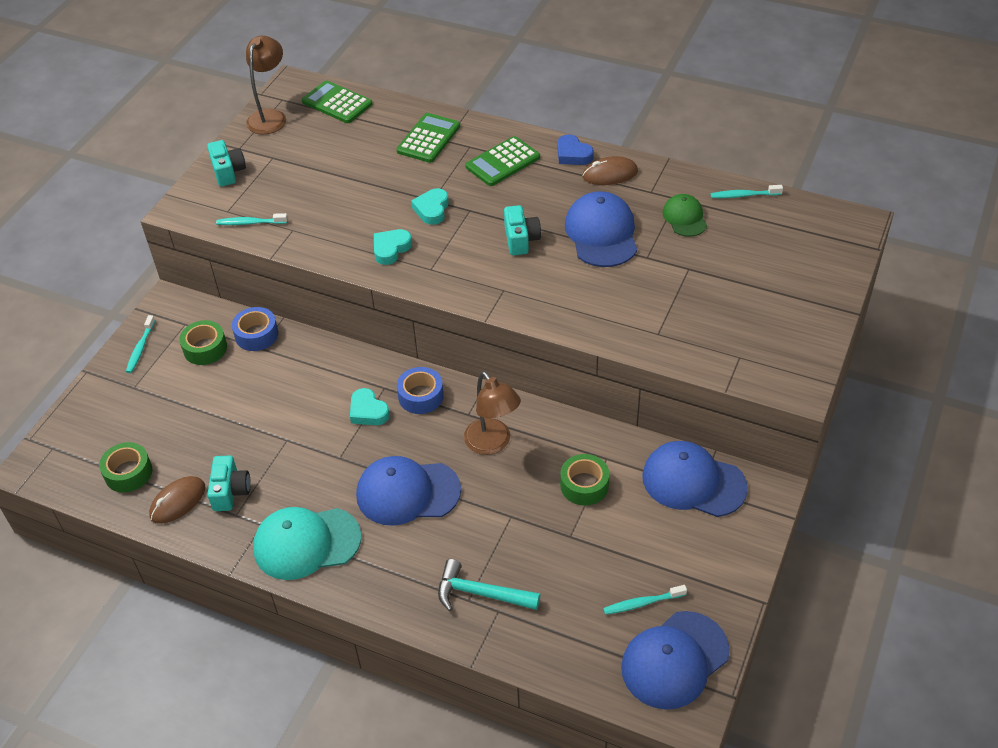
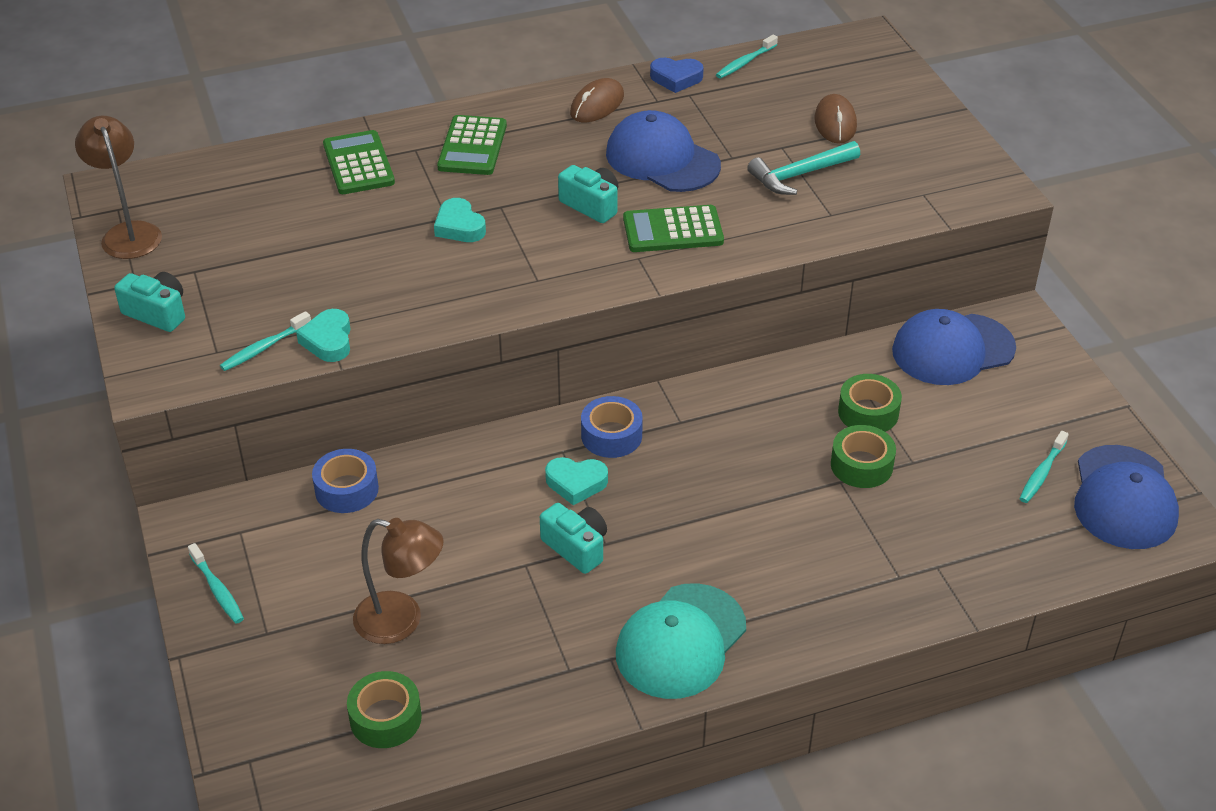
camera: 45 degrees left, 5 degrees down
brown mouse [149,476,205,524] -> brown mouse moved to [814,94,857,144]
green tape [179,320,227,365] -> green tape moved to [831,425,896,488]
turquoise camera [207,456,251,511] -> turquoise camera moved to [540,503,607,574]
green calculator [302,80,373,123] -> green calculator moved to [623,205,724,252]
blue cap [356,456,461,526] -> none
turquoise heart [374,229,412,265] -> turquoise heart moved to [296,309,350,362]
turquoise hammer [438,559,540,611] -> turquoise hammer moved to [747,141,860,195]
brown lamp [464,371,521,455] -> brown lamp moved to [353,518,443,644]
blue heart [558,134,594,165] -> blue heart moved to [650,58,704,93]
green cap [662,194,707,237] -> none

